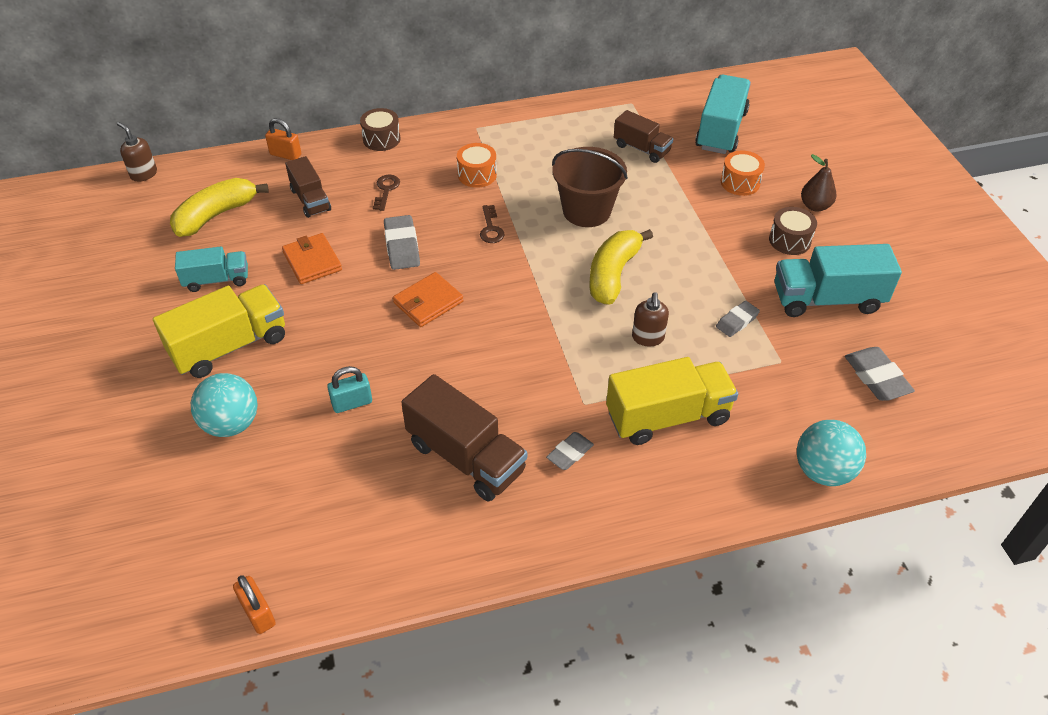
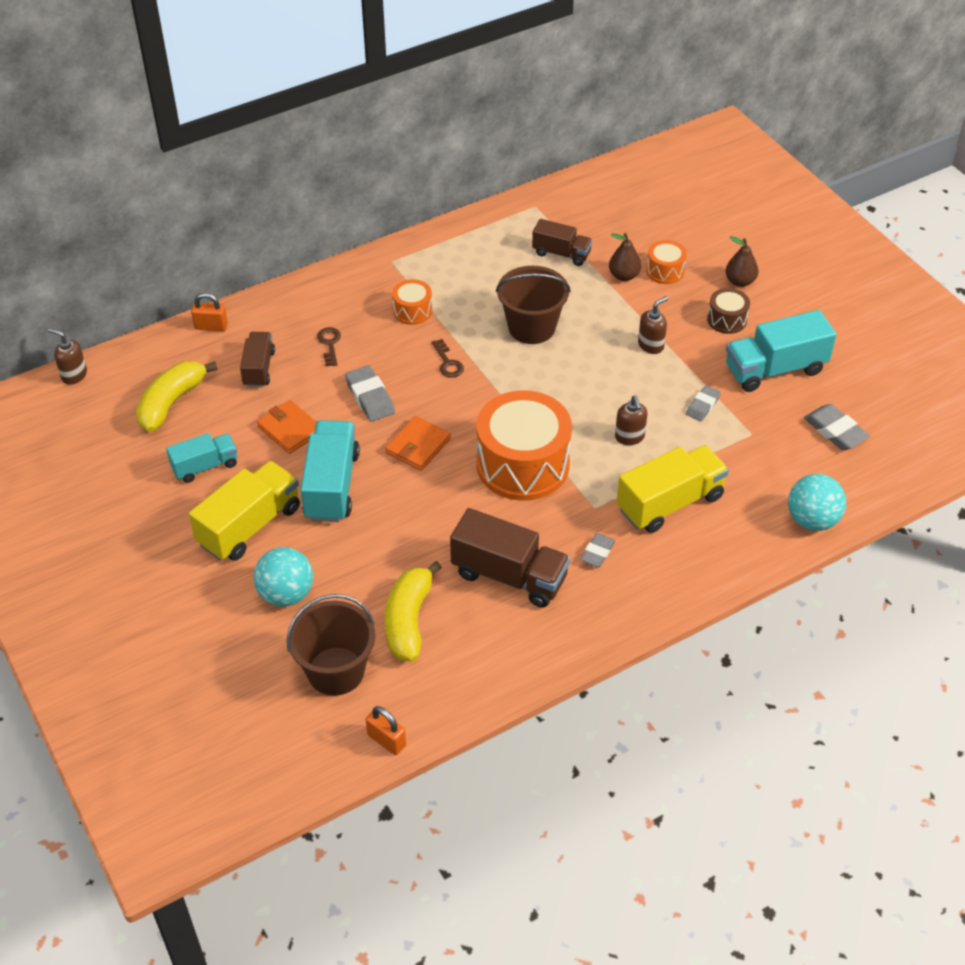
camera: 15 degrees left, 0 degrees up
brown truck [285,156,331,218] -> brown truck turned 135 degrees counterclockwise [240,332,275,387]
turquoise padlock [327,366,372,413] -> none
brown drum [360,108,401,151] -> none
yellow banana [589,229,653,305] -> yellow banana moved to [385,561,442,661]
turquoise truck [695,75,751,154] -> turquoise truck moved to [300,420,360,522]
none -> brown bucket [286,594,375,696]
none -> orange drum [476,390,572,501]
none -> brown pear [609,233,641,281]
none -> brown soap dispenser [638,296,668,354]

